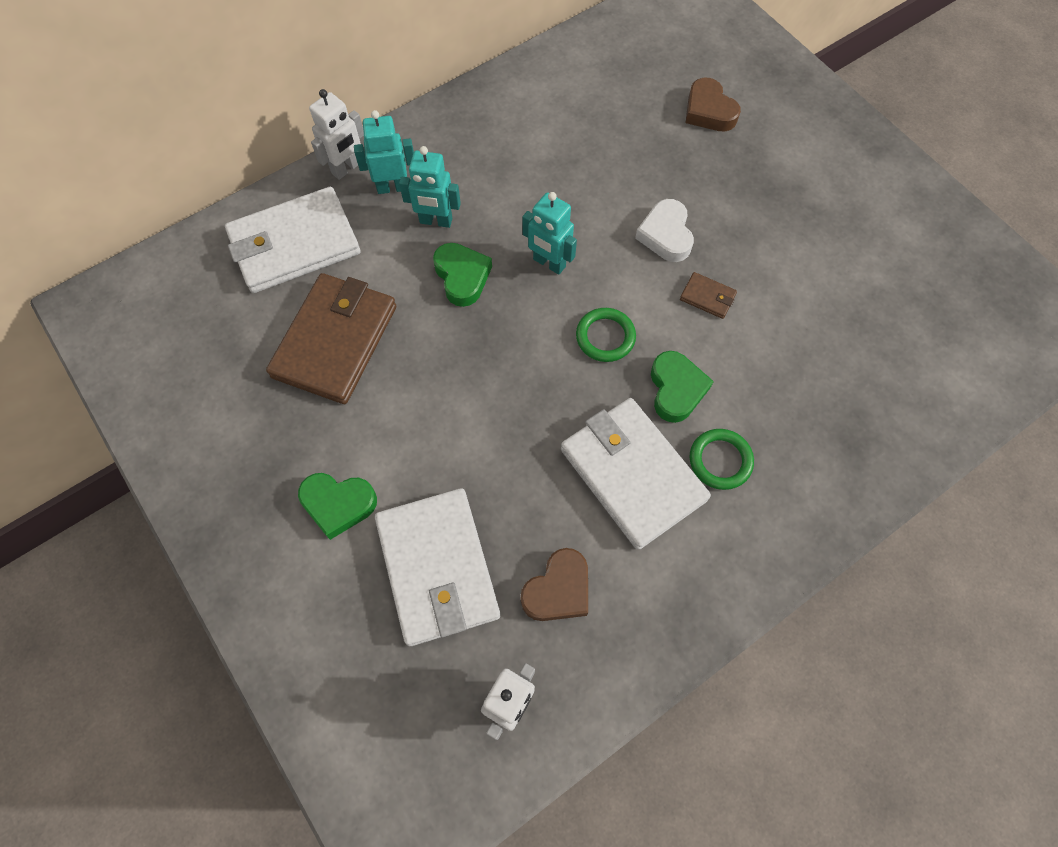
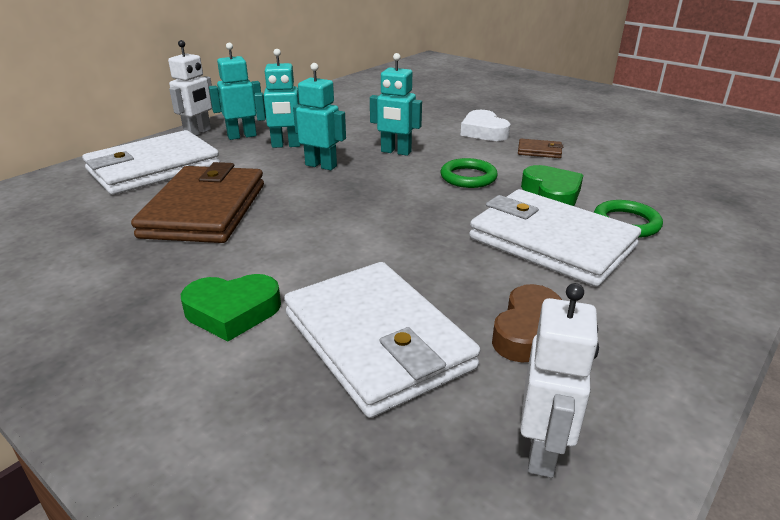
camera: 15 degrees left, 35 degrees down
green heart [433,243,492,307] -> turquoise robot [293,63,346,170]
brown heart [686,78,741,131] -> none

